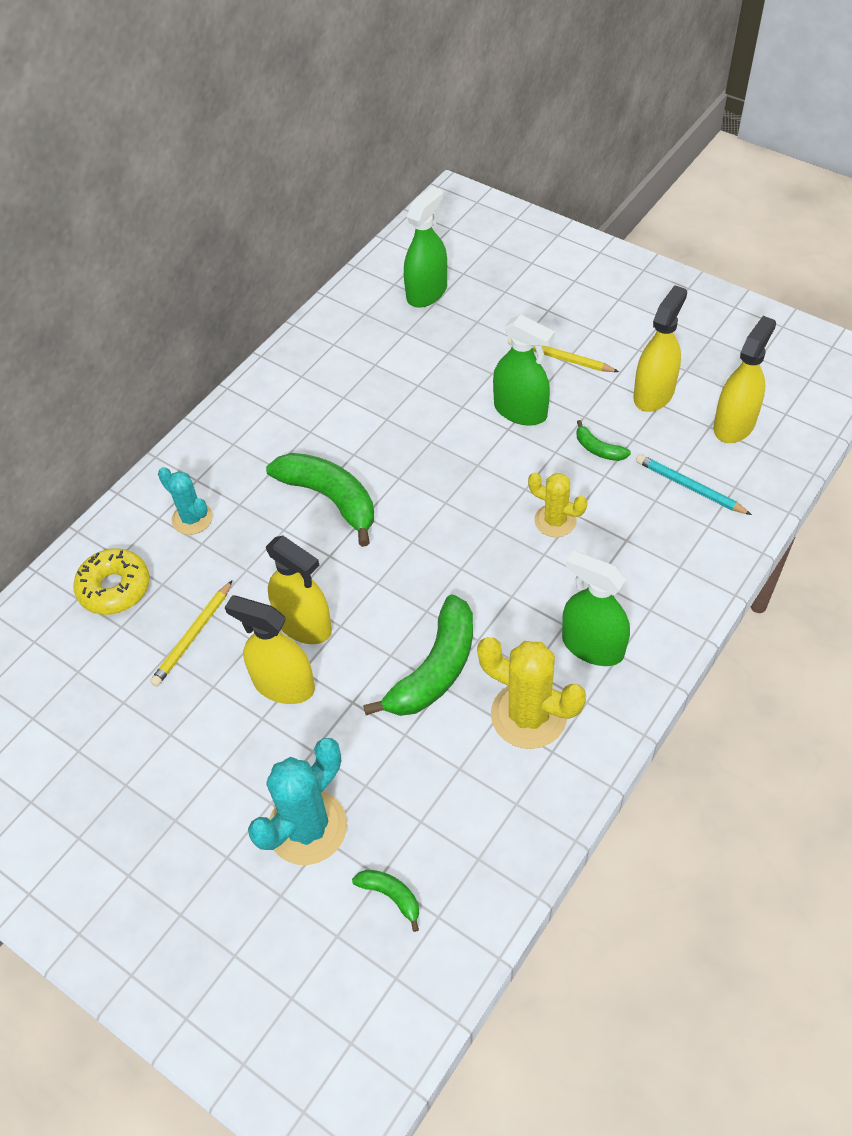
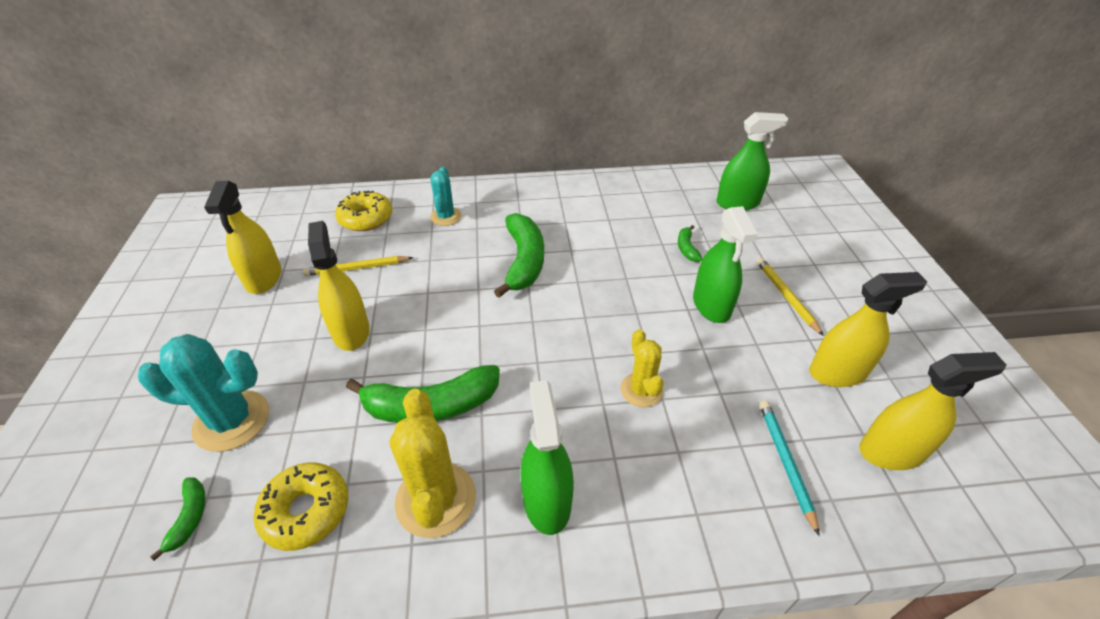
camera: 45 degrees right, 10 degrees down
yellow spray bottle [266,535,332,644] -> yellow spray bottle moved to [204,181,281,294]
green banana [576,420,631,461] -> green banana moved to [678,225,702,262]
none -> yellow donut [254,462,348,551]

